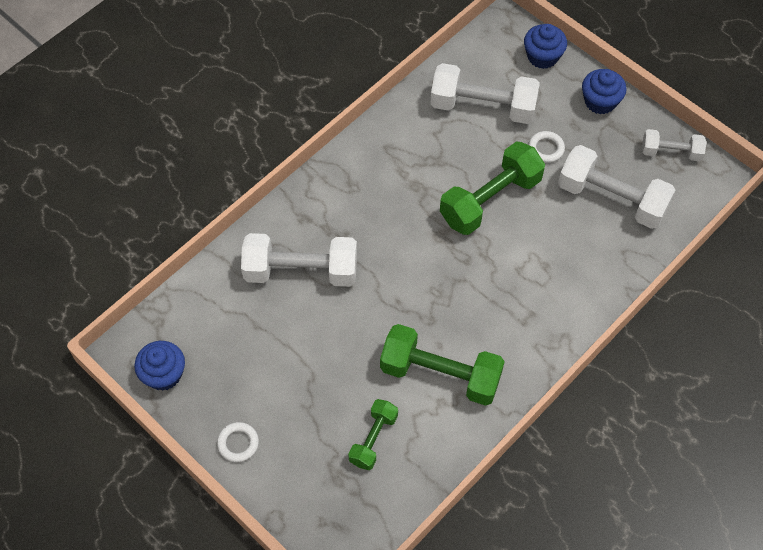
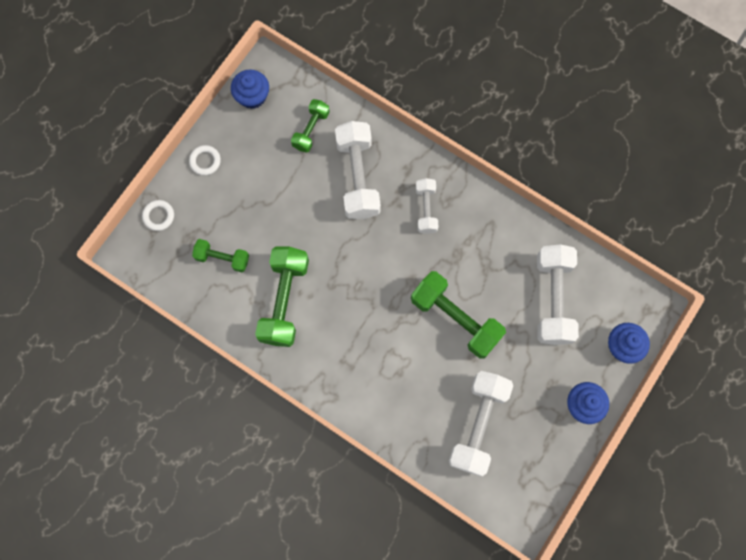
camera: 80 degrees right, 15 degrees up
white ring [528,131,565,163] -> white ring moved to [142,200,174,231]
white dumbbell [642,129,706,161] -> white dumbbell moved to [416,178,438,234]
none -> green dumbbell [291,99,330,153]

